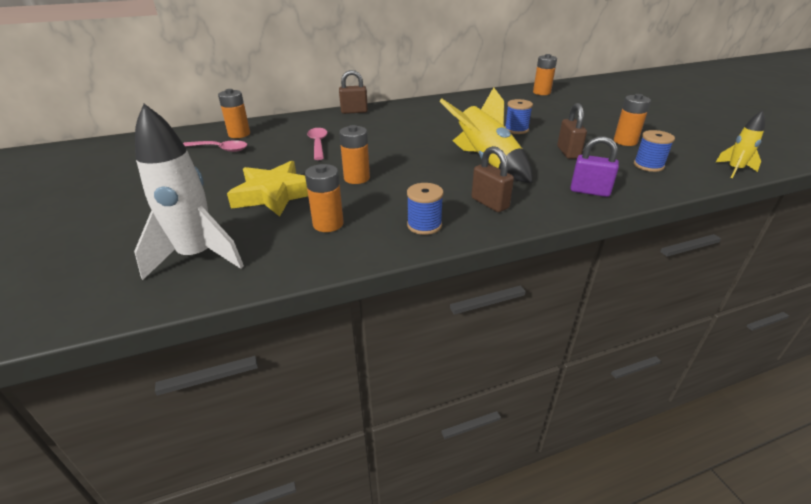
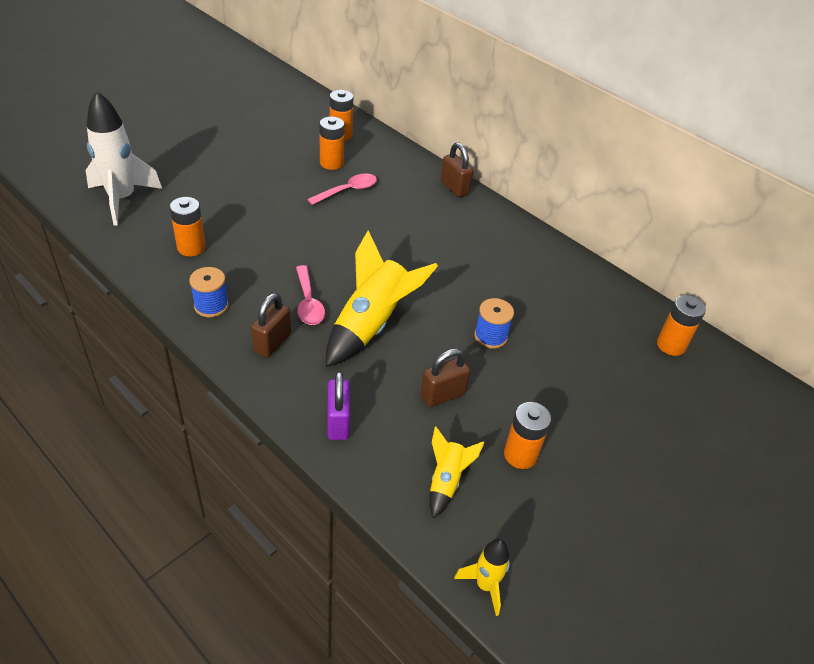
camera: 60 degrees right, 10 degrees up
pink spoon [183,140,247,152] -> pink spoon moved to [296,265,325,325]
yellow star [227,161,308,217] -> none
orange battery [339,125,370,184] -> orange battery moved to [320,117,345,170]
blue spool [634,130,675,172] -> yellow rocket [430,427,485,518]

